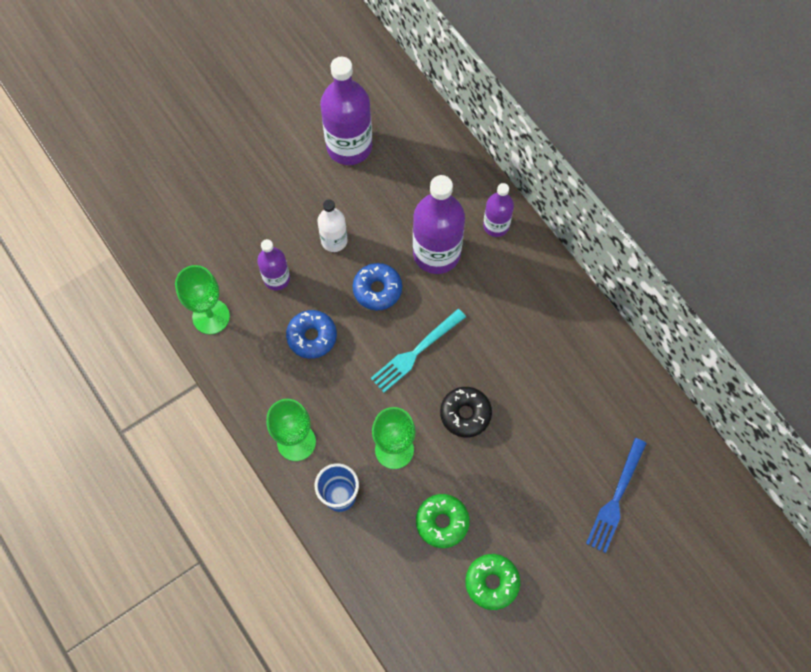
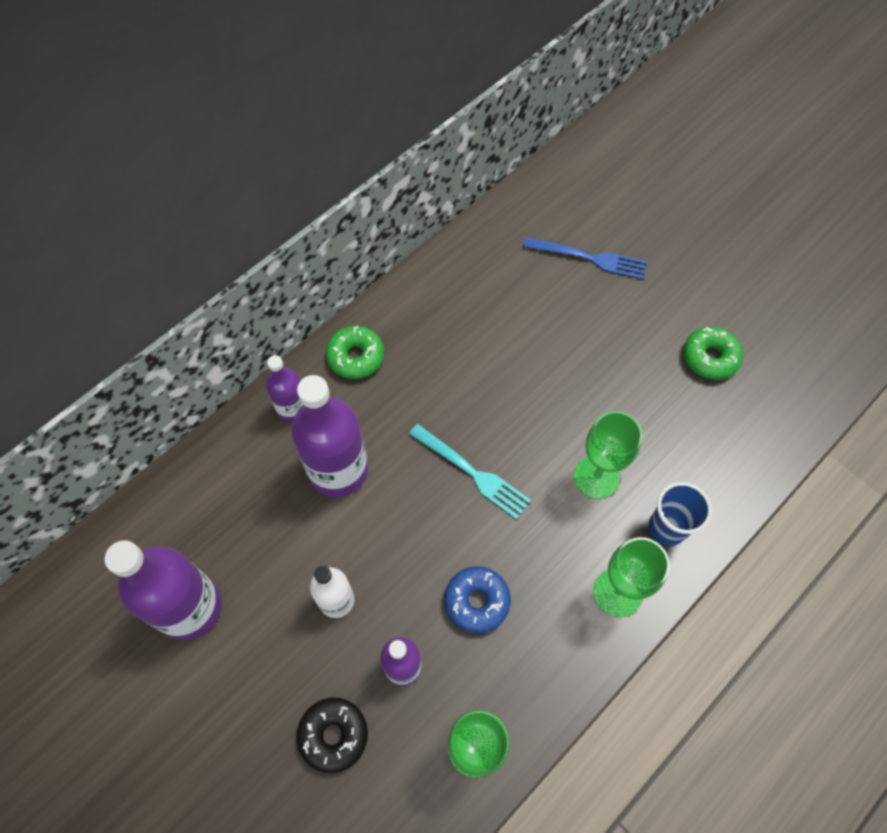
camera: 100 degrees left, 5 degrees down
blue donut [353,263,402,311] -> none
green donut [416,494,470,548] -> green donut moved to [326,326,384,379]
black donut [440,387,492,438] -> black donut moved to [296,697,368,773]

